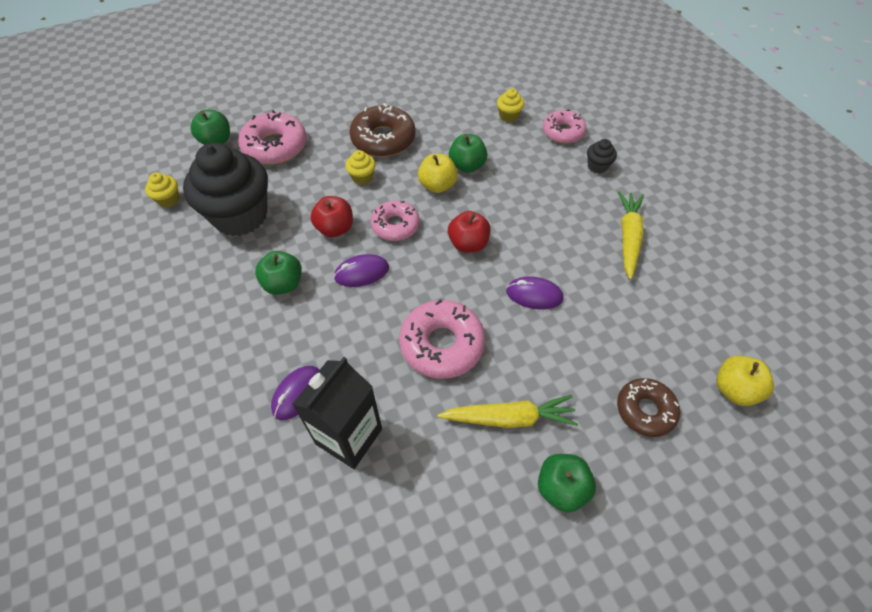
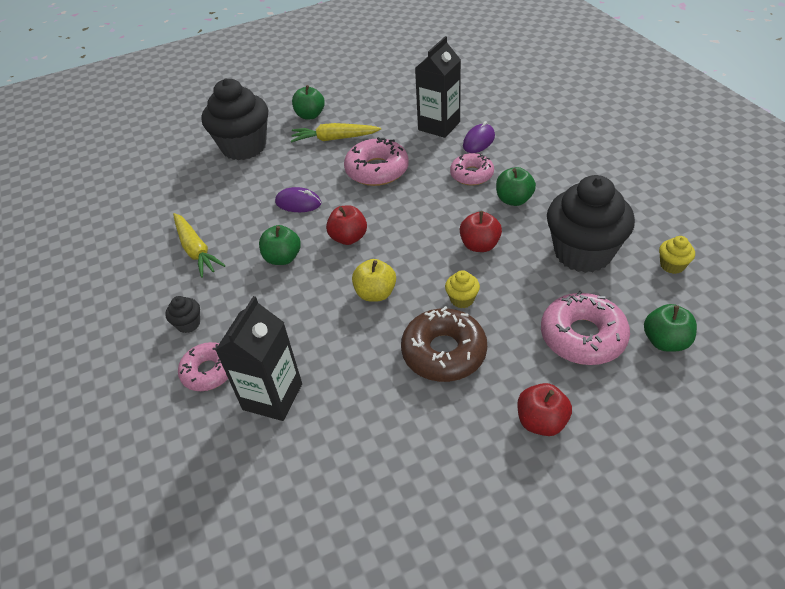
camera: 175 degrees left, 10 degrees down
purple mouse [334,254,389,287] -> none
pink donut [371,201,420,241] -> pink donut moved to [450,153,494,185]
green apple [449,134,488,173] -> green apple moved to [259,225,301,265]
yellow cupcake [497,88,524,122] -> black carton [215,296,302,421]
brown donut [617,378,680,437] -> black cupcake [202,79,268,160]
yellow carrot [618,191,644,279] -> yellow carrot turned 45 degrees counterclockwise [173,213,226,278]
yellow apple [716,356,774,406] -> none
none -> red apple [517,383,572,436]

